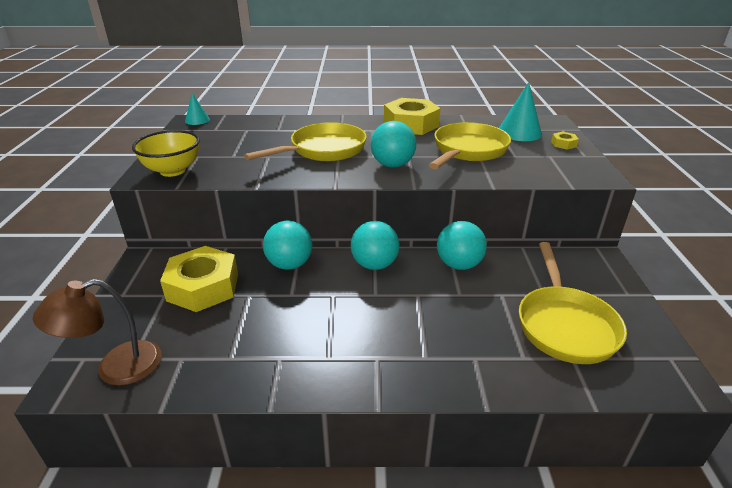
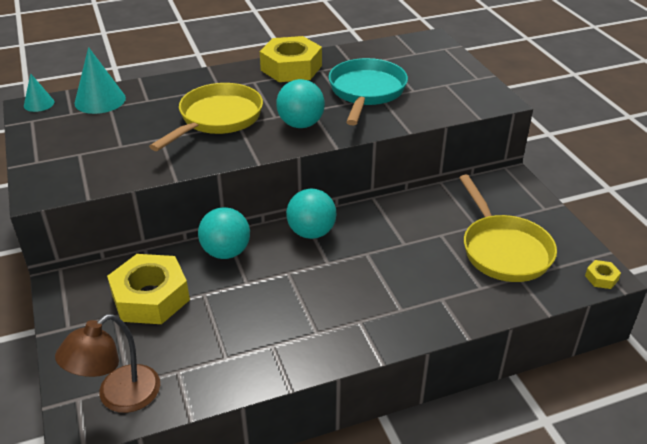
camera: 20 degrees left, 5 degrees up
yellow bowl [132,130,200,177] -> none
yellow pan [429,122,511,169] -> turquoise pan [328,58,408,125]
turquoise ball [437,221,487,270] -> none
turquoise cone [499,82,542,141] -> turquoise cone moved to [74,47,126,114]
yellow nut [551,132,579,150] -> yellow nut moved to [585,260,621,289]

